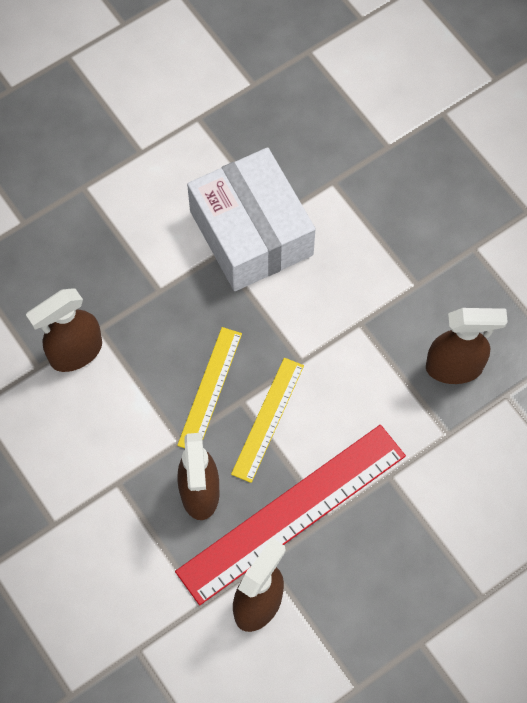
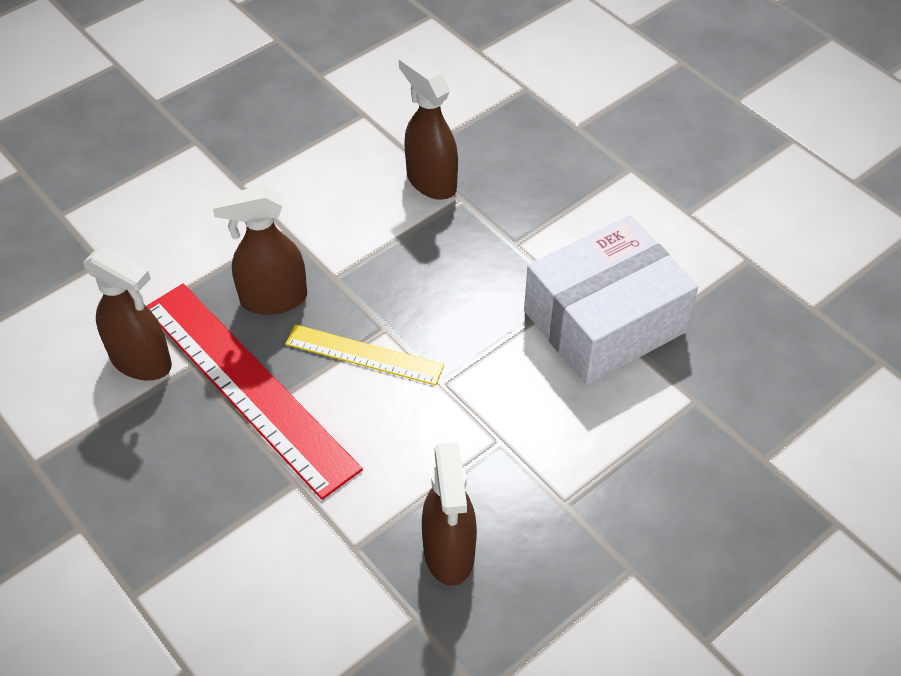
camera: 85 degrees right, 15 degrees down
yellow ruler [177,327,242,448] -> none

